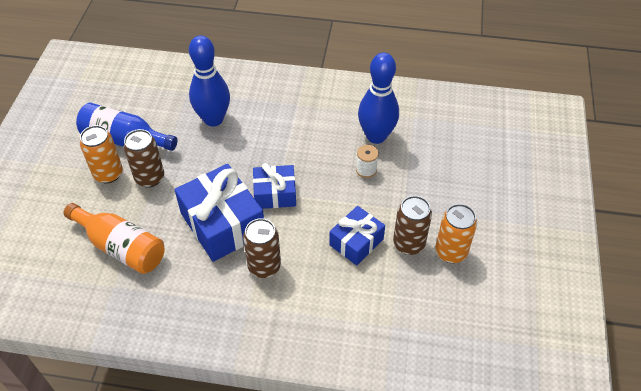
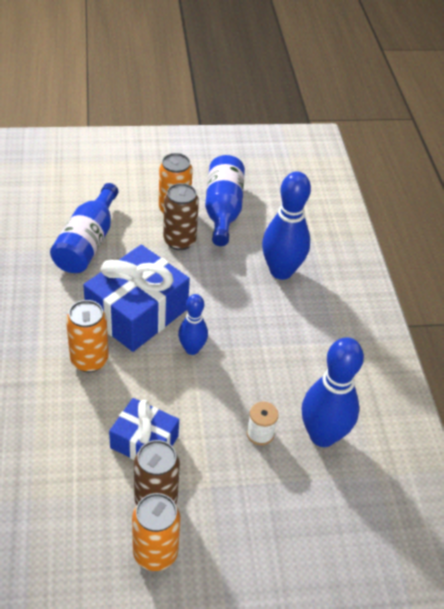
camera: 70 degrees right, 5 degrees down
orange bottle [63,203,165,274] -> blue bottle [50,183,118,273]
brown can [243,218,281,278] -> orange can [66,300,109,372]
blue gift [253,163,296,209] -> blue bowling pin [178,294,208,355]

